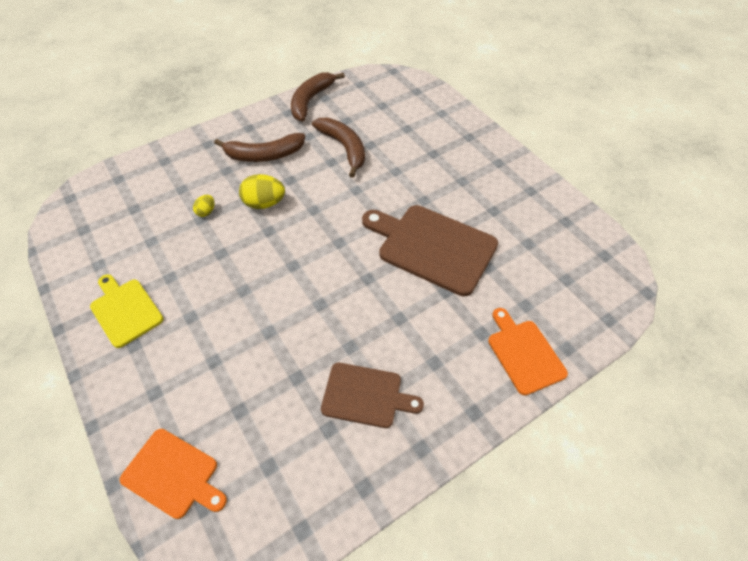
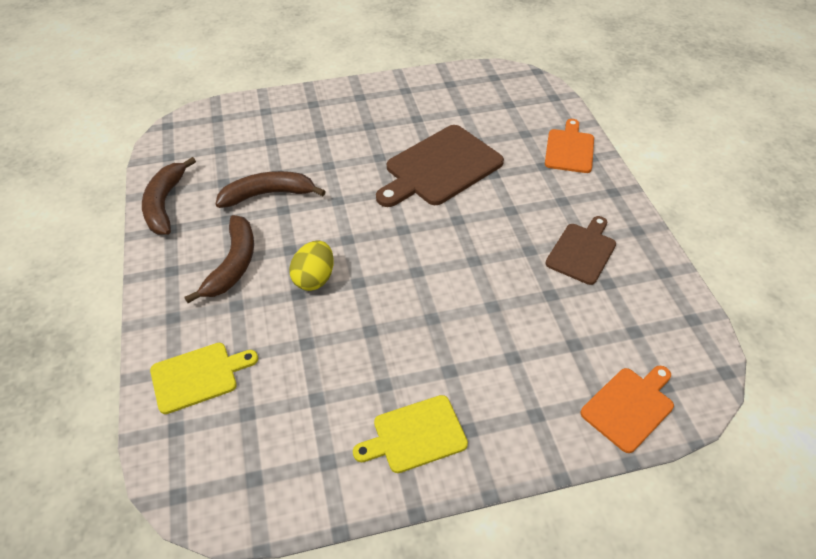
camera: 70 degrees left, 5 degrees down
yellow egg [193,195,214,217] -> none
brown banana [291,72,345,121] -> brown banana turned 45 degrees clockwise [142,157,196,235]
orange cutting board [488,308,568,395] -> orange cutting board turned 105 degrees clockwise [545,119,594,173]
none -> yellow cutting board [150,343,258,414]

